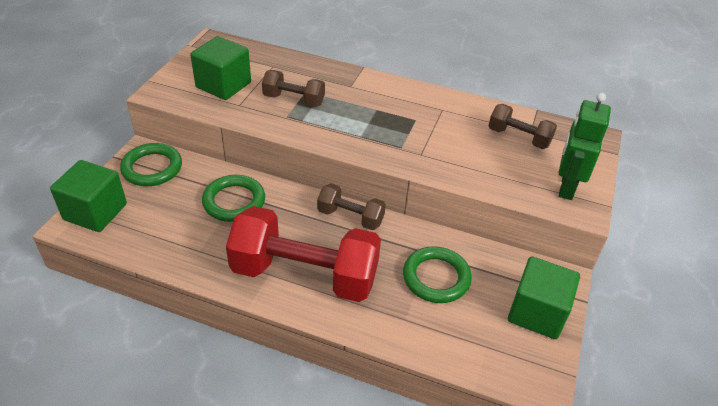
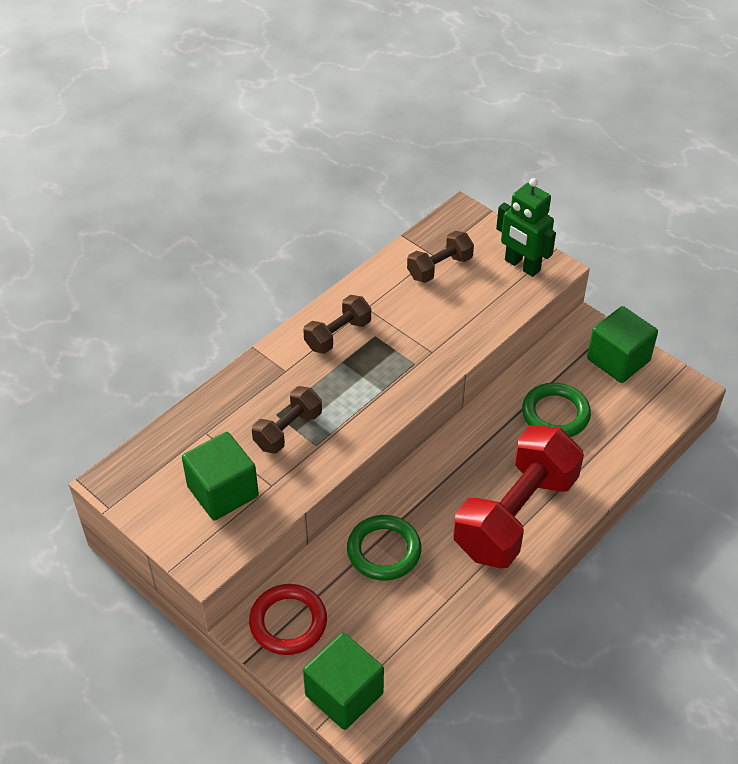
camera: 65 degrees left, 5 degrees up
green ring [120,143,182,186] -> red ring [249,584,327,655]
brown dumbbell [317,183,386,230] -> brown dumbbell moved to [303,295,371,354]

